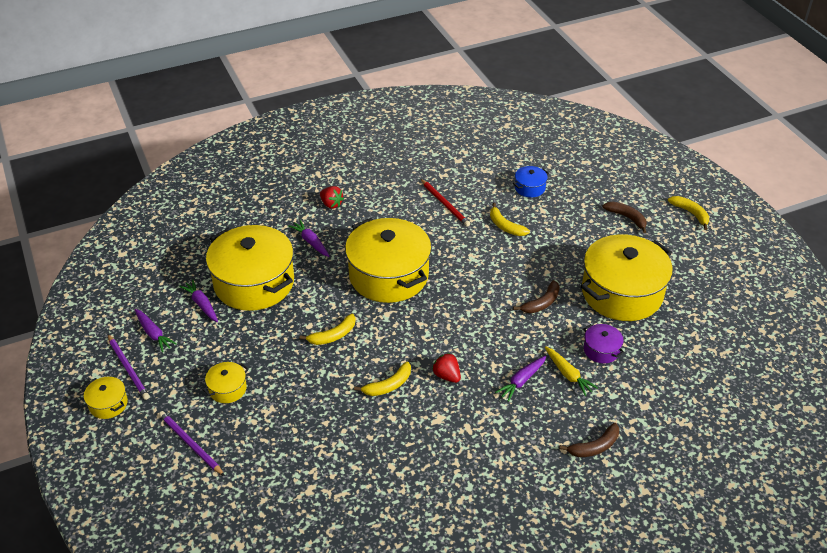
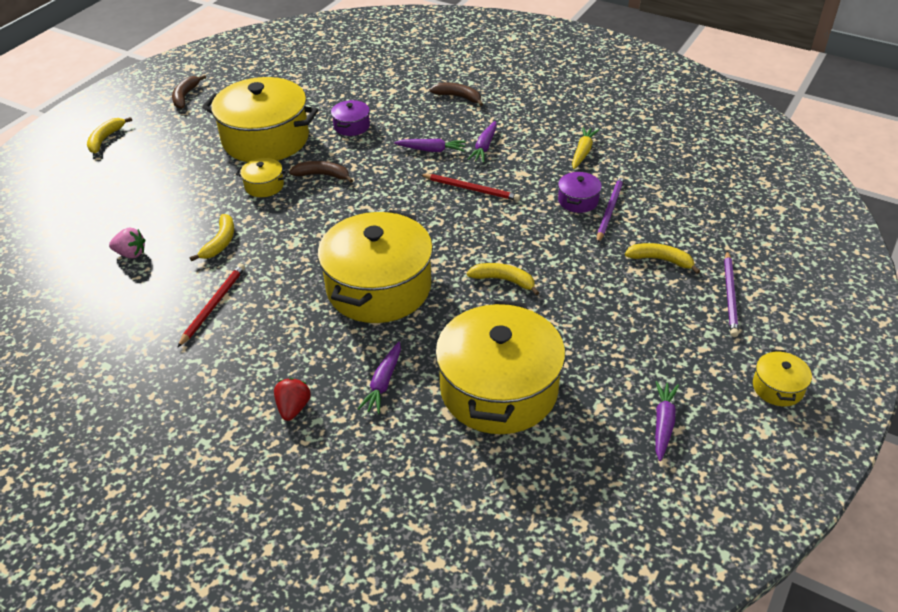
camera: 125 degrees left, 0 degrees up
purple pencil [108,334,150,400] -> purple pencil moved to [597,175,625,244]
purple carrot [179,279,218,322] -> purple carrot moved to [467,121,497,163]
yellow pot [202,362,249,403] -> yellow pot moved to [236,158,288,197]
yellow banana [354,361,411,396] -> yellow banana moved to [625,243,700,274]
red strawberry [432,353,461,383] -> red pencil [420,174,520,201]
blue pot [513,166,549,198] -> pink strawberry [109,228,145,258]
yellow carrot [545,346,598,396] -> yellow carrot moved to [572,127,599,169]
brown banana [602,201,647,233] -> brown banana moved to [172,75,206,109]
none -> purple pot [558,171,602,213]

